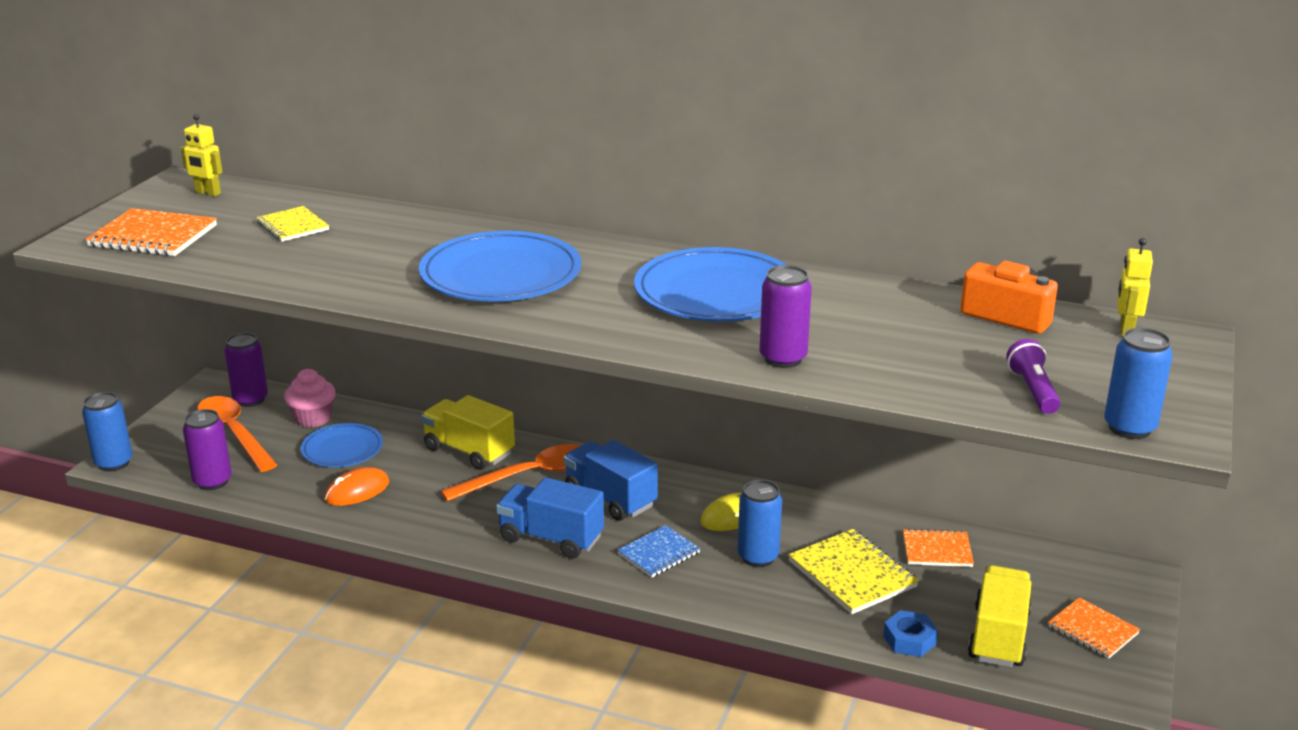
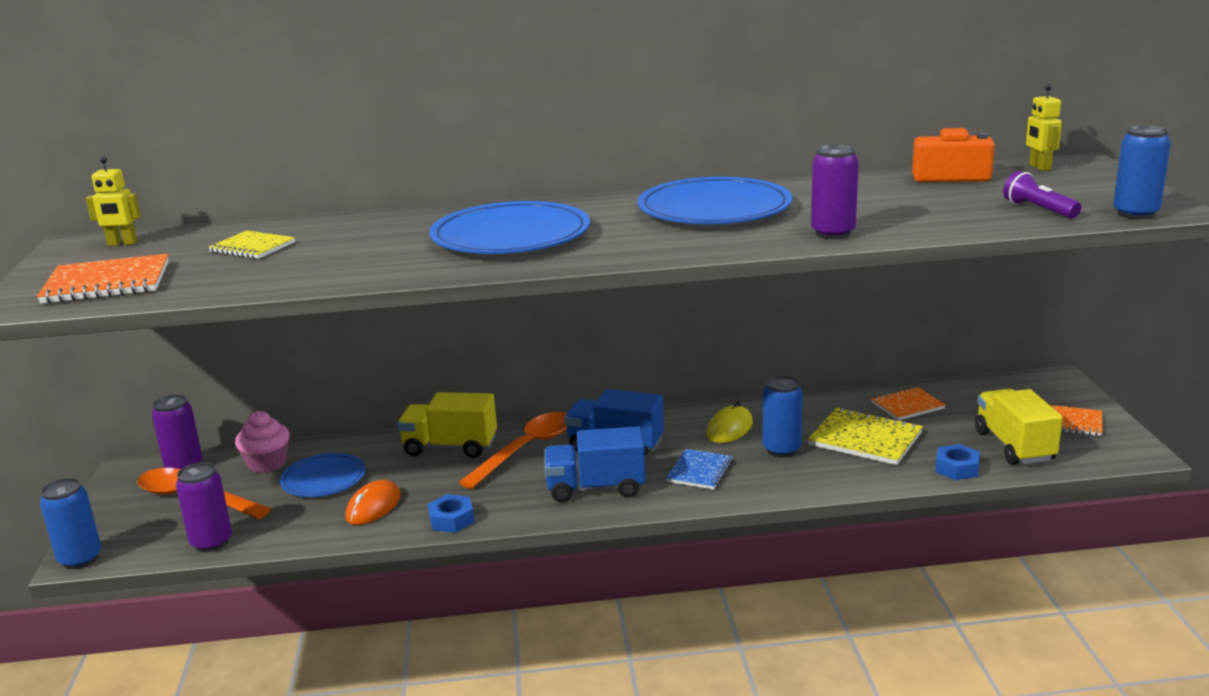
camera: 25 degrees left, 5 degrees down
none -> blue nut [428,494,475,533]

